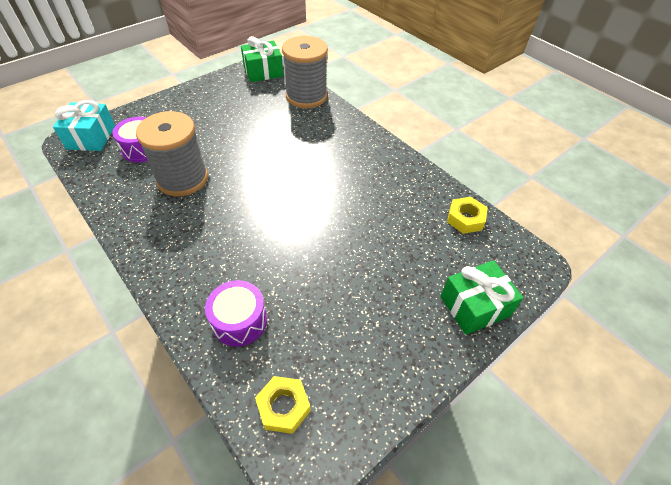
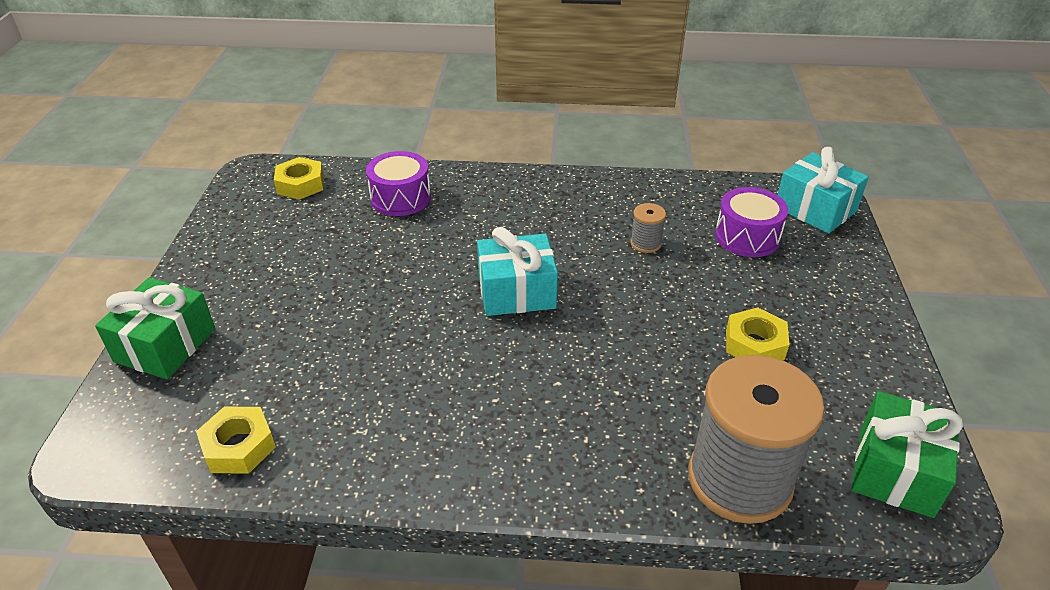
camera: 135 degrees right, 10 degrees down
grey spool [136,111,208,196] -> grey spool [630,203,666,253], size x0.41
none -> turquoise gift [477,227,558,316]
none -> yellow nut [726,307,789,360]

